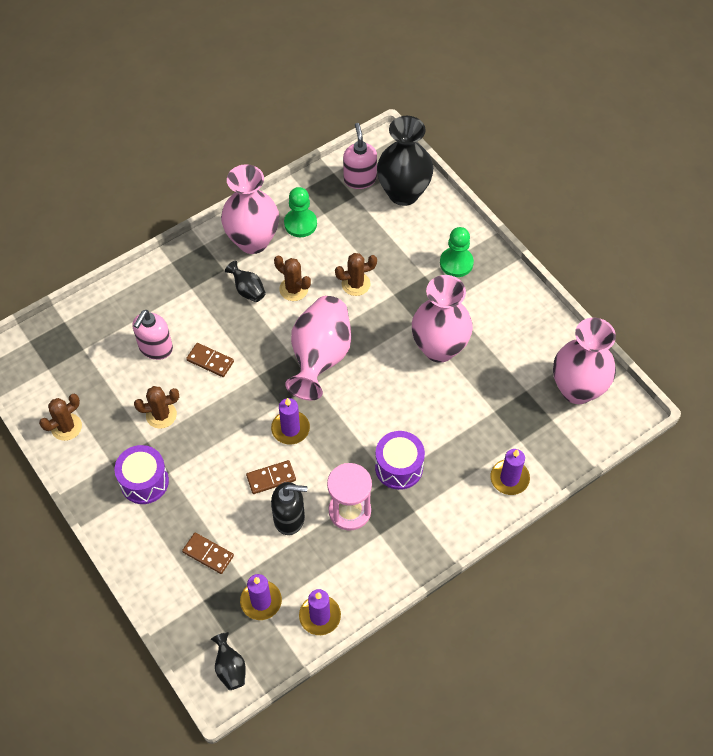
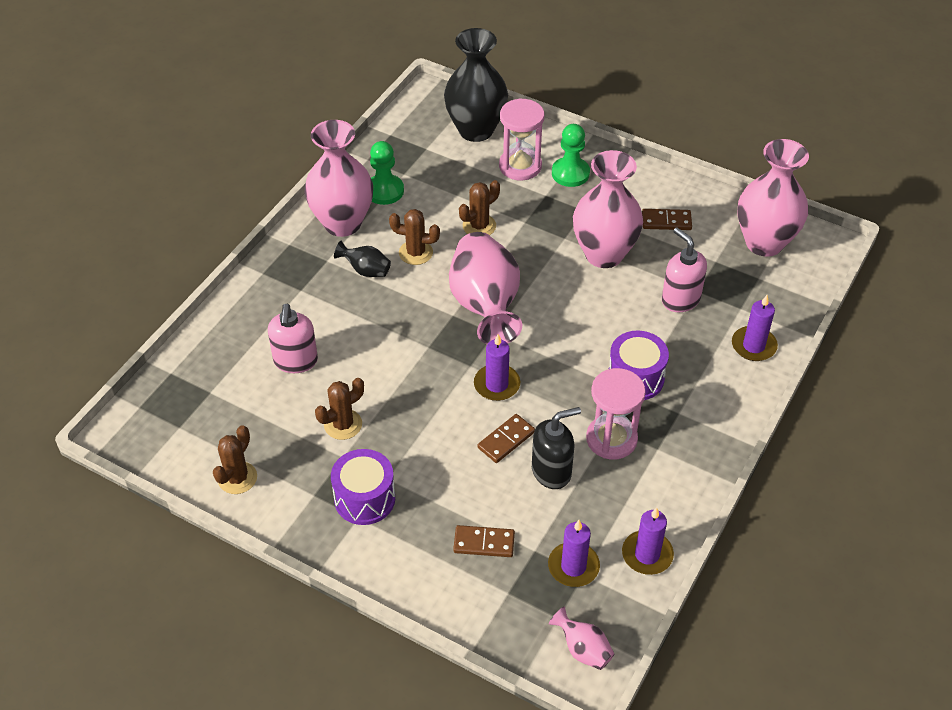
camera: 25 degrees left, 10 degrees down
brown domino [186,343,234,377] -> brown domino moved to [642,209,692,230]
black vase [211,632,246,690] -> pink vase [549,606,614,670]
pink soap dispenser [343,123,377,189] -> pink soap dispenser moved to [662,228,707,312]
none -> pink hourglass [499,98,544,181]

